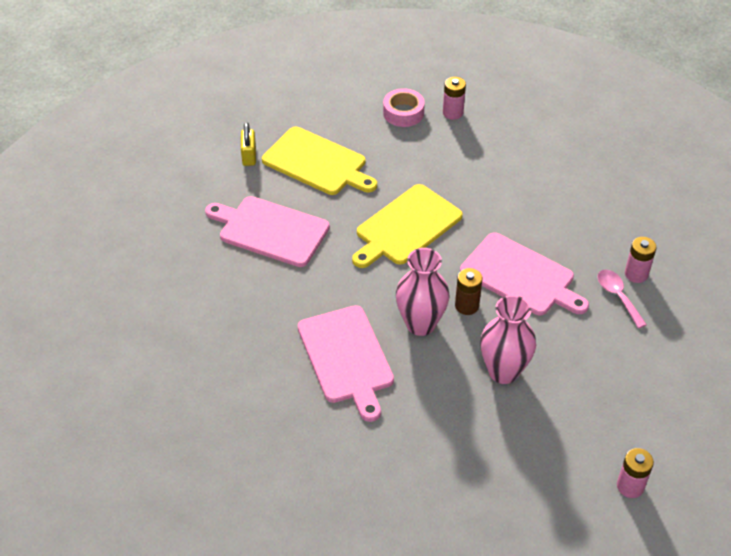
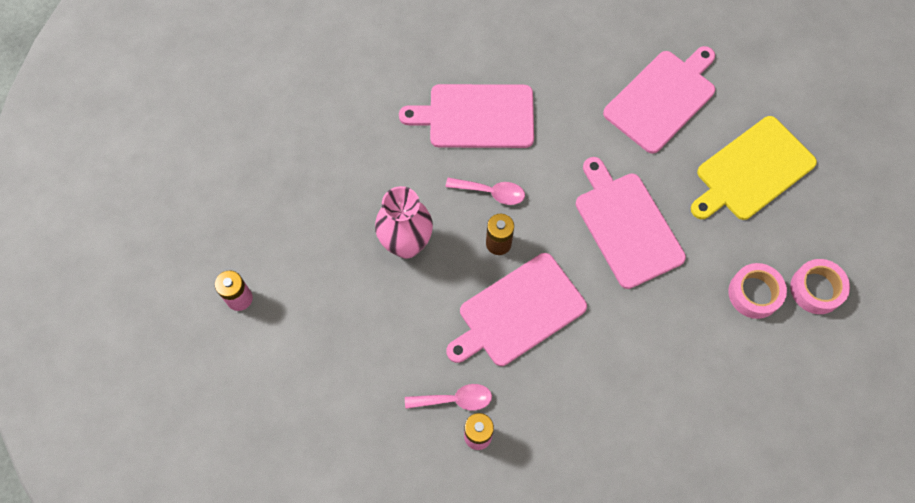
camera: 110 degrees right, 20 degrees up
yellow padlock [241,122,256,166] -> none
yellow cutting board [352,184,463,268] -> pink cutting board [576,157,686,289]
pink vase [396,248,450,336] -> pink spoon [446,178,525,205]
pink battery [443,77,466,120] -> none
none -> pink tape [728,263,787,319]

